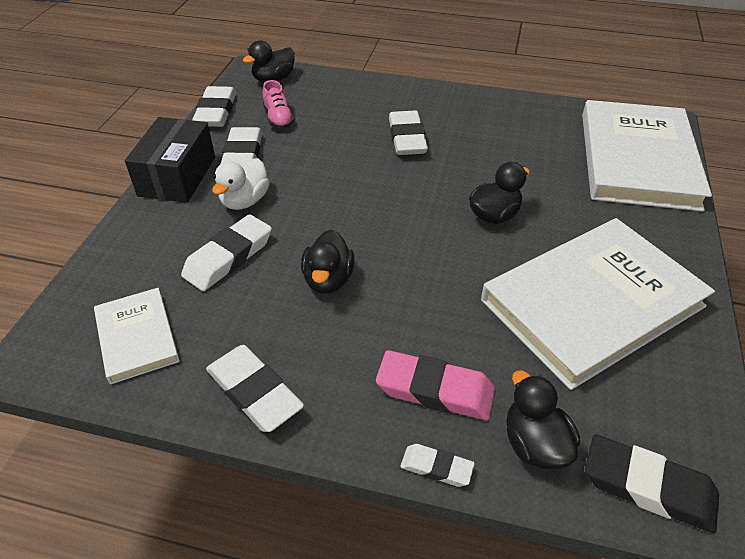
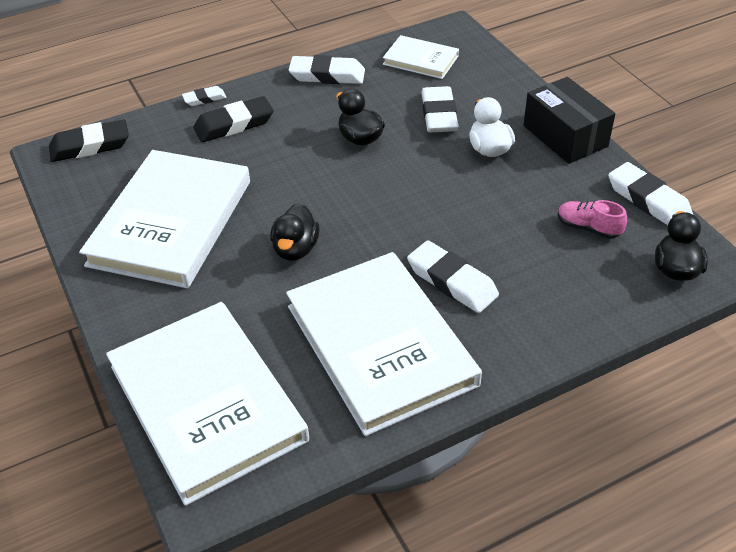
camera: 140 degrees right, 0 degrees up
white eraser [221,127,262,166] -> none
pink eraser [376,350,495,420] -> black eraser [193,96,274,142]
black duck [506,371,580,470] -> none
none -> white book [286,252,482,436]

